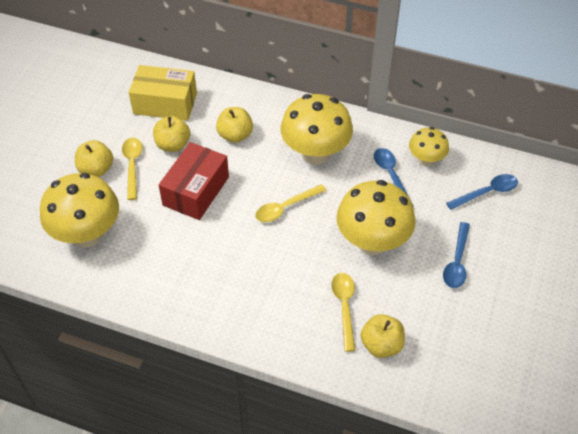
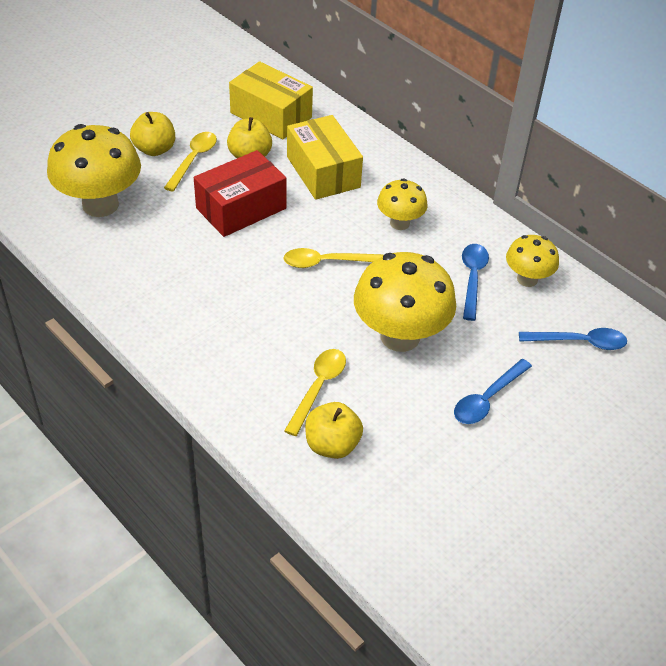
camera: 25 degrees right, 5 degrees down
yellow apple [216,107,253,143] -> yellow box [287,115,363,200]
yellow mushroom [281,94,353,165] -> yellow mushroom [377,178,428,230], size x0.56

